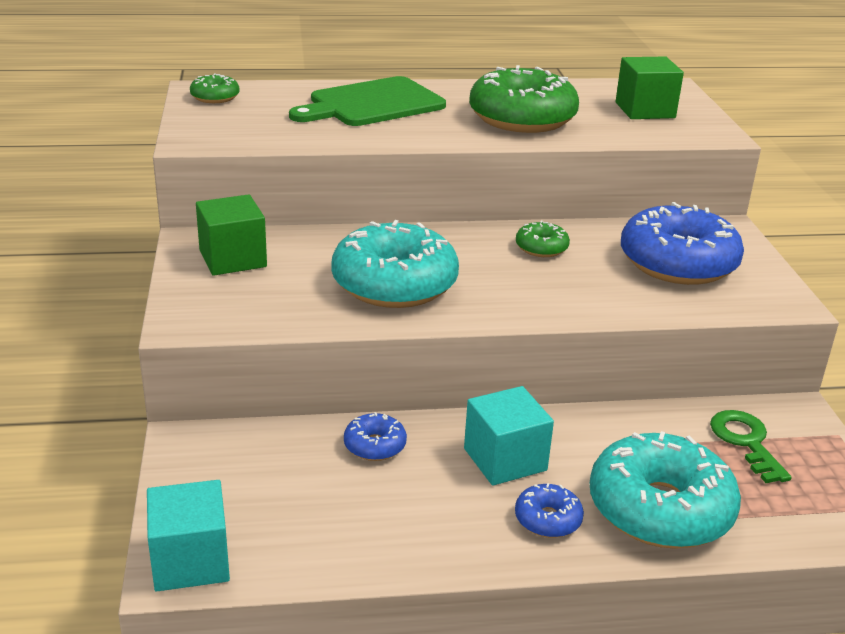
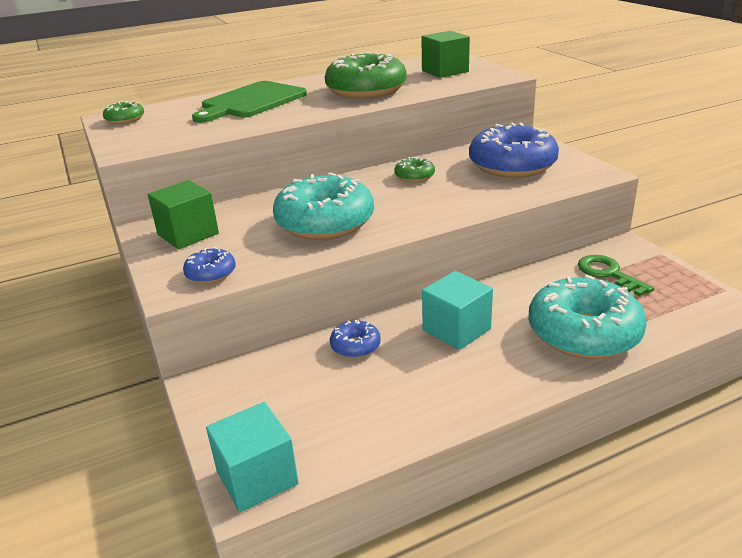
camera: 15 degrees left, 0 degrees up
blue donut [515,483,584,538] -> blue donut moved to [183,247,236,284]

